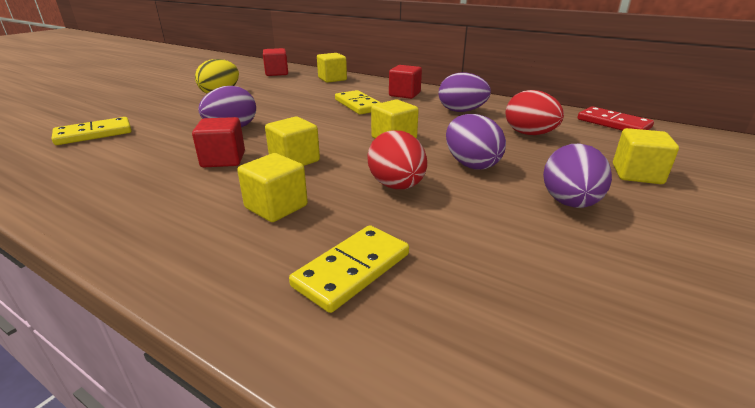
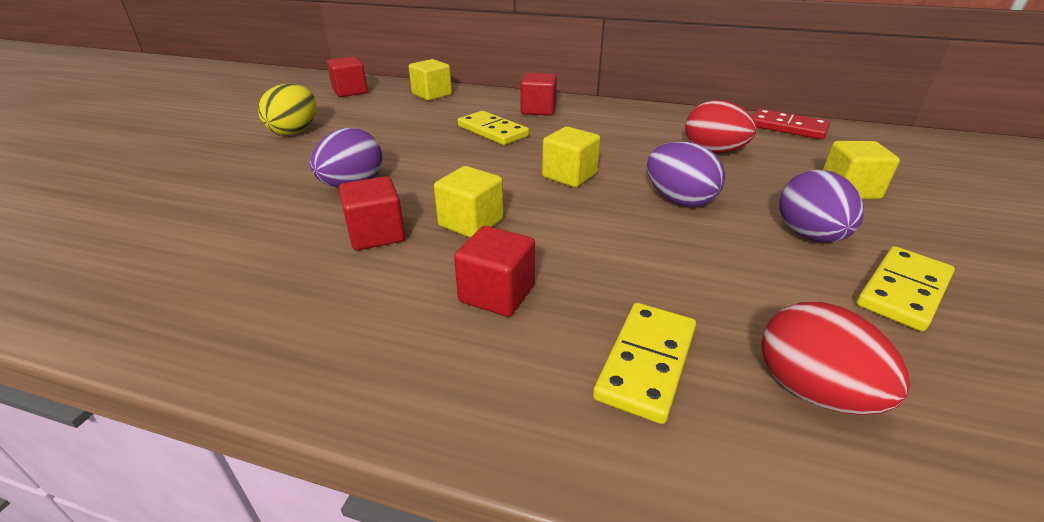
camera: 15 degrees left, 5 degrees up
yellow domino [52,117,132,145] -> yellow domino moved to [857,246,955,331]
yellow cube [237,153,308,222] -> red cube [454,226,535,317]
red egg [367,130,427,189] -> red egg moved to [762,302,910,415]
purple egg [439,72,491,112] -> none

